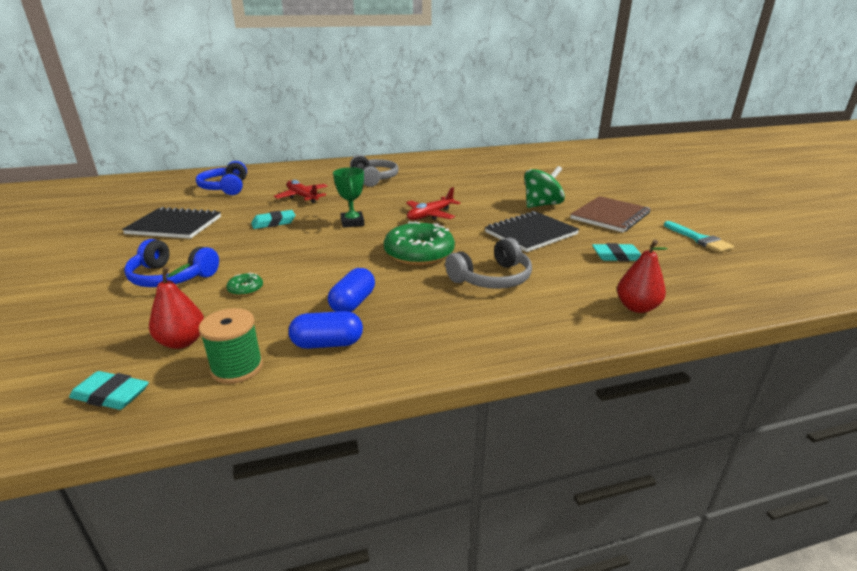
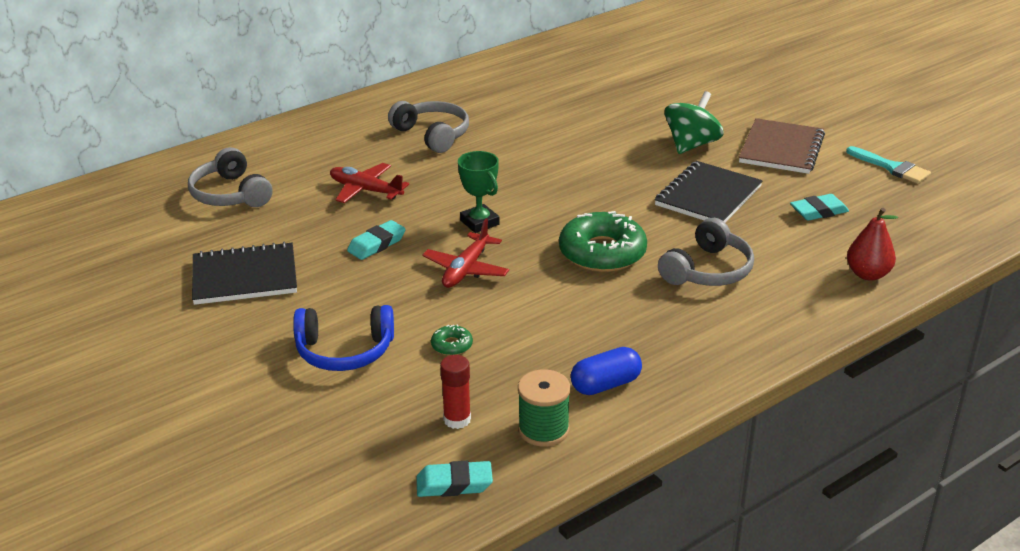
camera: 20 degrees left, 5 degrees up
red pear [149,264,204,349] -> red glue stick [440,355,471,429]
blue headphones [196,161,247,195] -> grey headphones [188,147,272,207]
blue capsule [328,268,375,312] -> none
red plane [406,187,460,220] -> red plane moved to [422,219,509,288]

